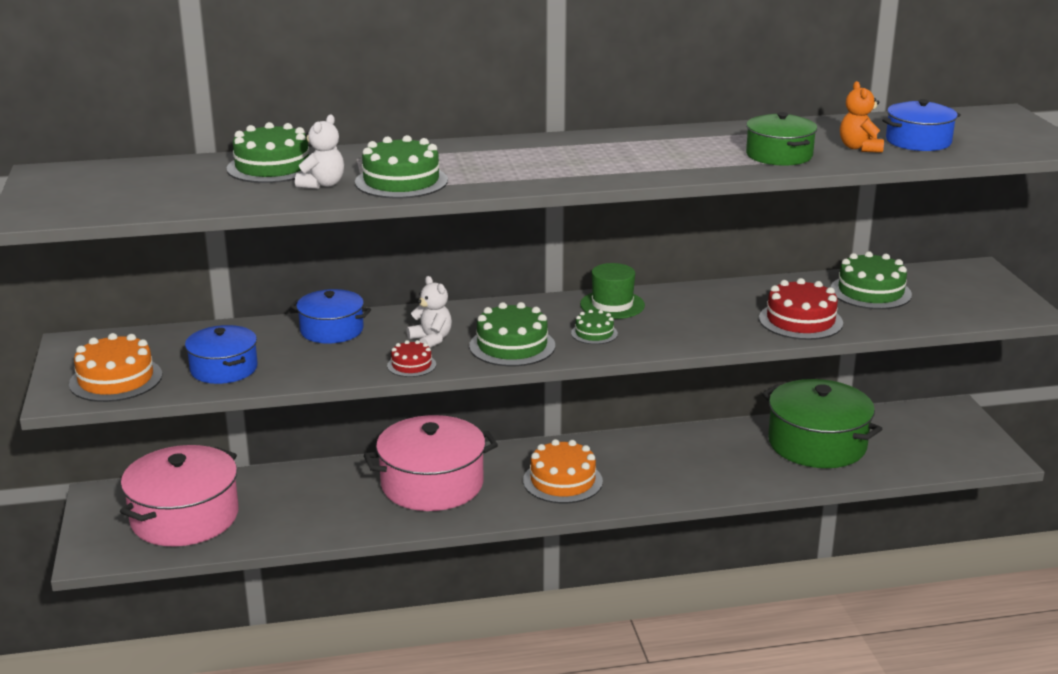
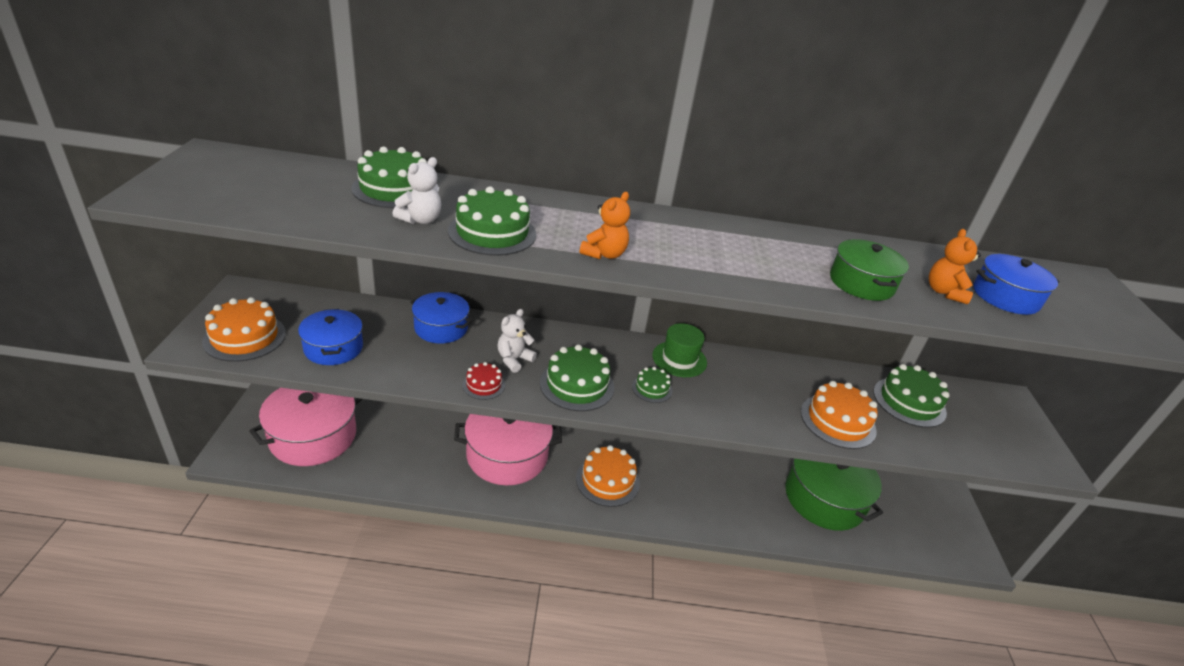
camera: 10 degrees right, 10 degrees up
white teddy bear [407,276,452,348] -> white teddy bear turned 120 degrees counterclockwise [498,309,537,373]
red cake [759,278,843,340] -> orange cake [801,381,878,449]
none -> orange teddy bear [580,192,630,259]

